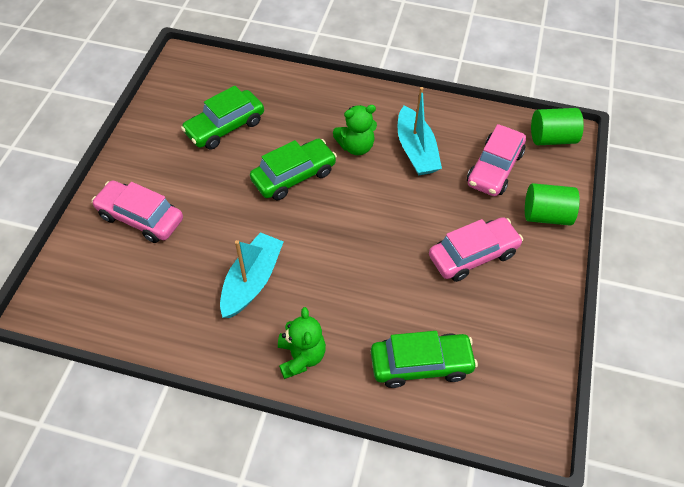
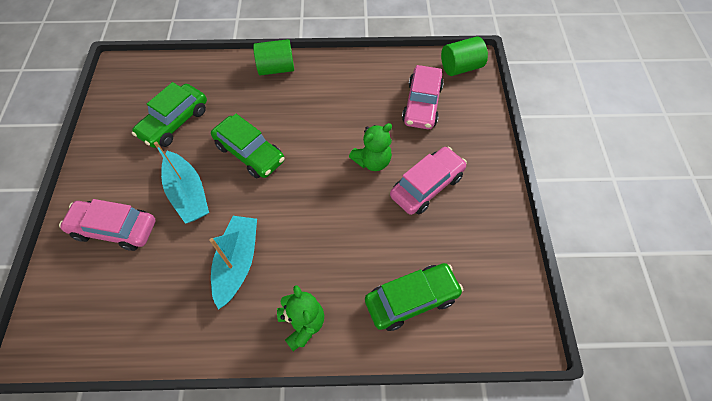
camera: 15 degrees left, 5 degrees up
green car [250,139,337,200] -> green car turned 90 degrees clockwise [211,114,285,178]
green teddy bear [333,105,377,155] -> green teddy bear moved to [349,123,392,171]
turquoise boat [398,87,442,175] -> turquoise boat moved to [154,142,209,224]
green cylinder [525,183,580,226] -> green cylinder moved to [253,39,294,76]

